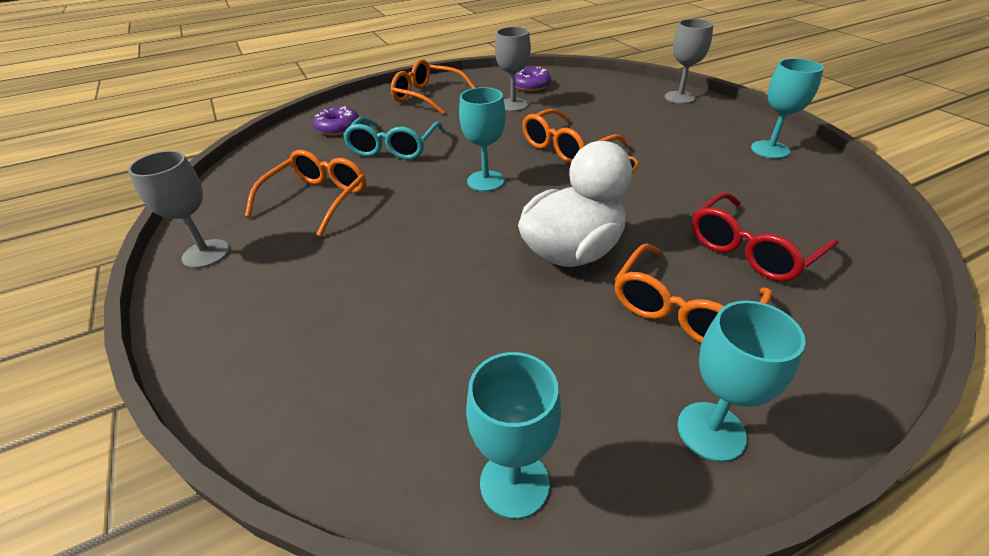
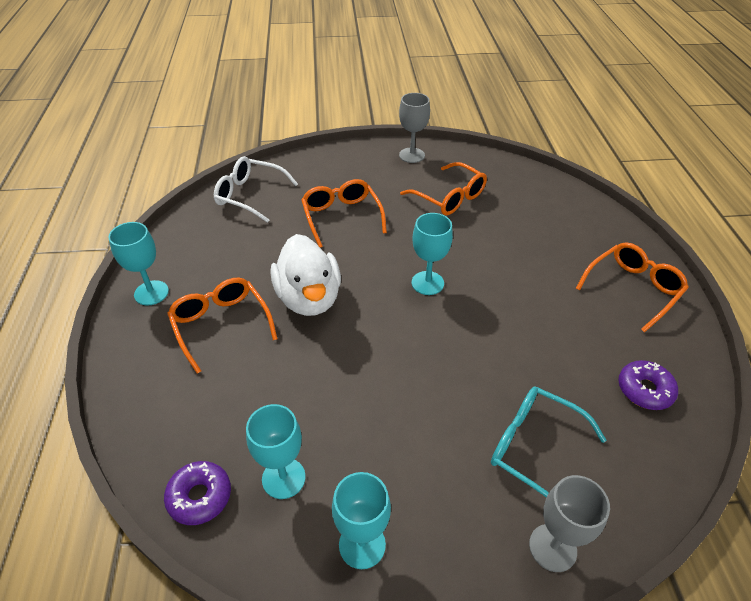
camera: 110 degrees right, 5 degrees up
purple donut [313,106,359,136] -> purple donut moved to [164,461,231,525]
turquoise glasses [343,117,443,160] -> turquoise glasses moved to [491,386,606,497]
turquoise goblet [466,352,561,519] -> turquoise goblet moved to [246,404,305,499]
grey goblet [495,27,531,111] -> none
orange glasses [522,109,627,164] -> orange glasses moved to [301,179,387,248]
red glasses [692,192,838,281] -> none
none -> white glasses [214,156,298,223]

